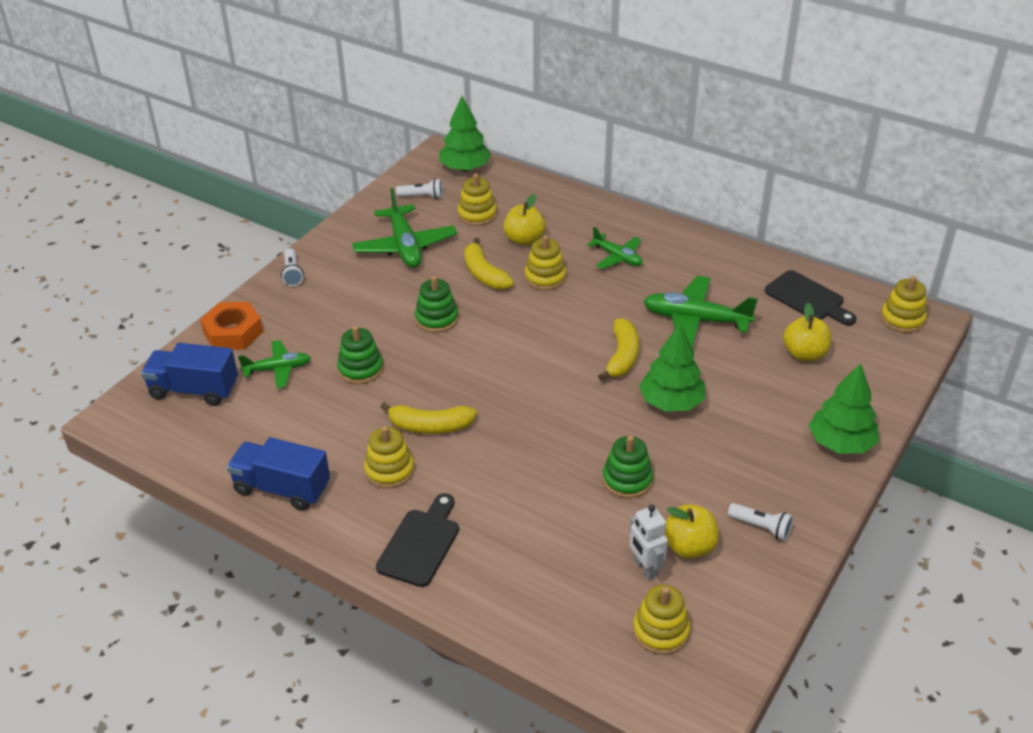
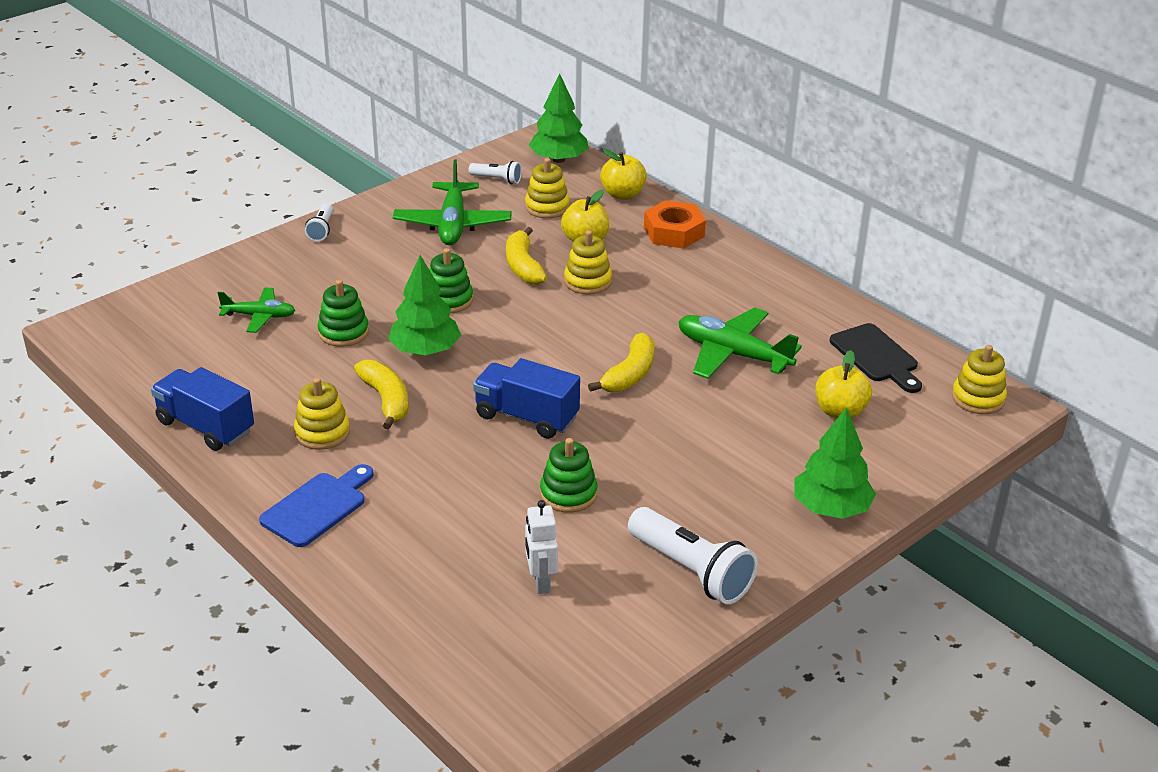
camera: 15 degrees right, 5 degrees down
blue truck [141,343,238,406] -> blue truck moved to [473,358,580,439]
orange nut [200,302,263,350] -> orange nut moved to [644,200,706,249]
black cutting board [376,493,459,587] -> blue cutting board [259,464,374,547]
yellow banana [381,402,477,434] -> yellow banana turned 135 degrees counterclockwise [354,360,408,430]
green plane [587,227,643,269] -> none
yellow stacking toy [633,585,690,655] -> none
green tree [639,324,705,412] -> green tree moved to [388,255,461,355]
yellow apple [664,504,719,559] -> yellow apple moved to [600,149,647,200]
white flashlight [728,503,793,540] -> white flashlight [628,507,758,604], size x1.92

